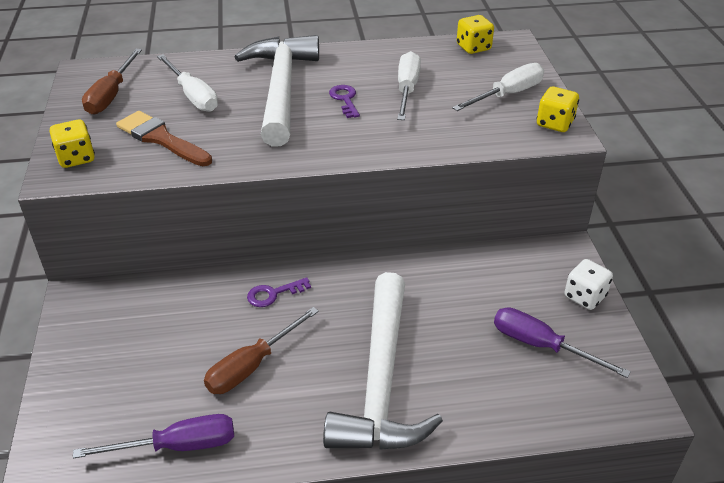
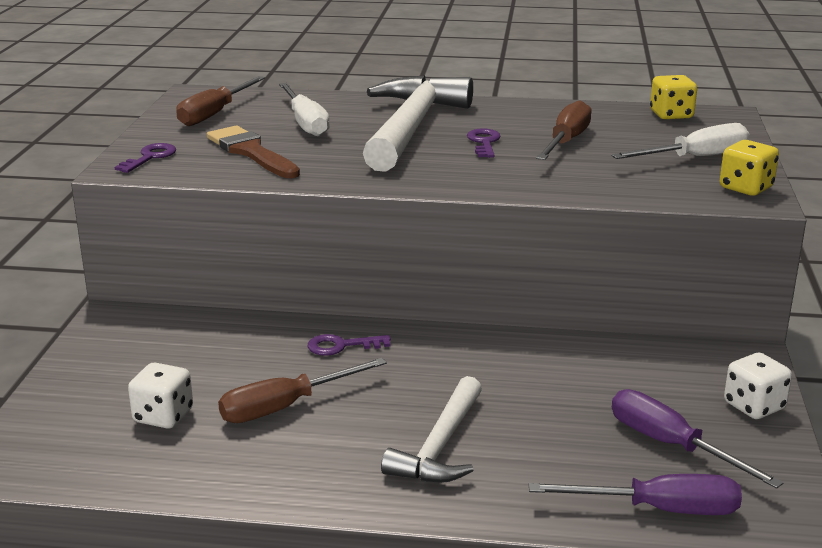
camera: 15 degrees right, 15 degrees down
yellow dice [50,120,95,168] -> purple key [115,143,176,173]
purple screwdriver [73,414,234,459] -> purple screwdriver moved to [529,474,742,515]
white hammer [323,272,443,450] -> white hammer [381,376,482,483], size x0.59
white screwdriver [397,51,421,120] -> brown screwdriver [536,100,592,160]
none -> white dice [128,363,193,429]

